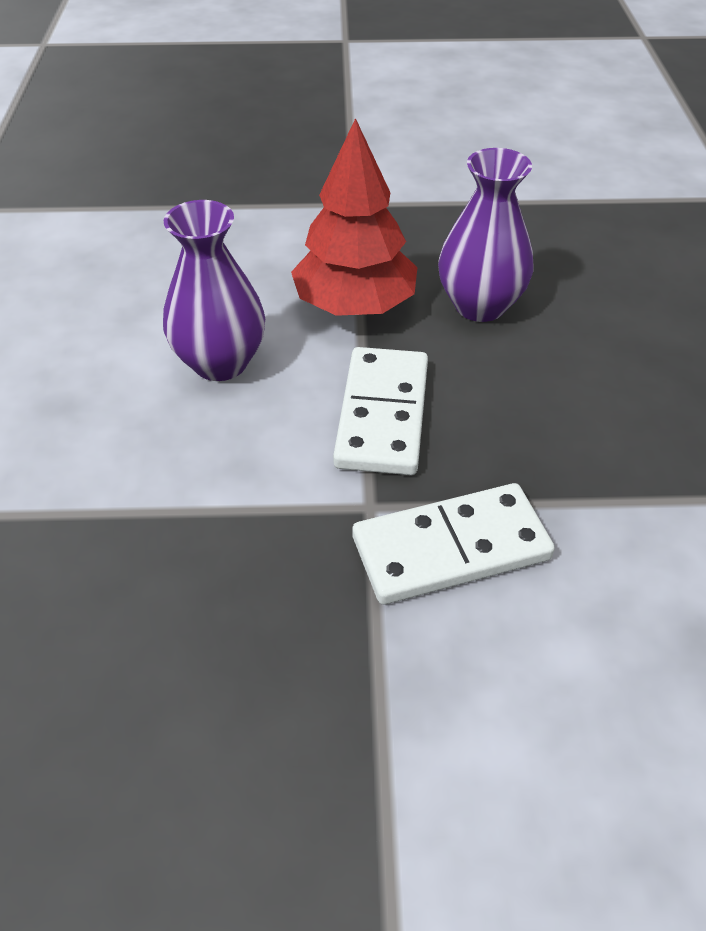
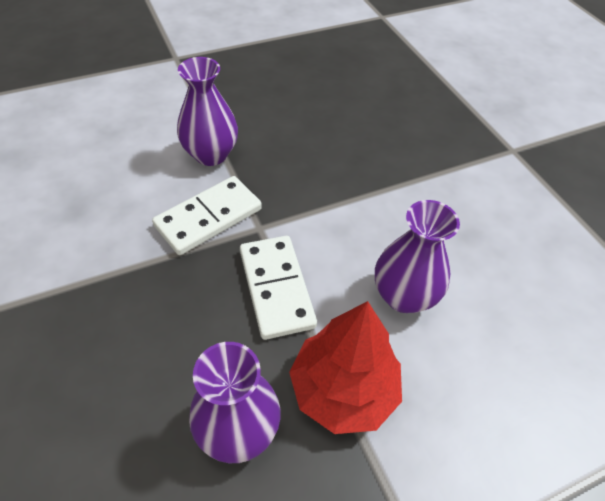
camera: 155 degrees right, 5 degrees up
none -> purple vase [177,57,238,166]

